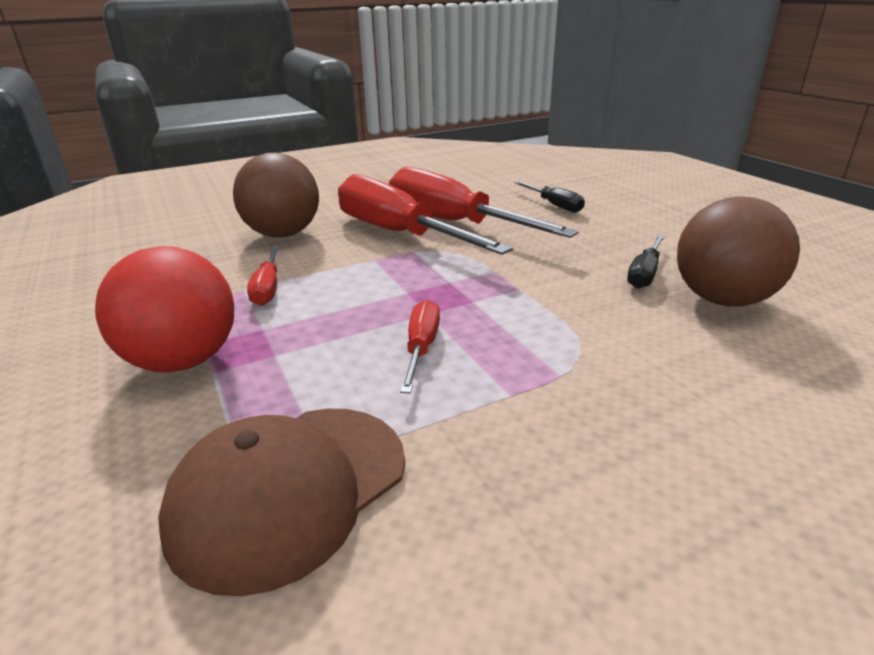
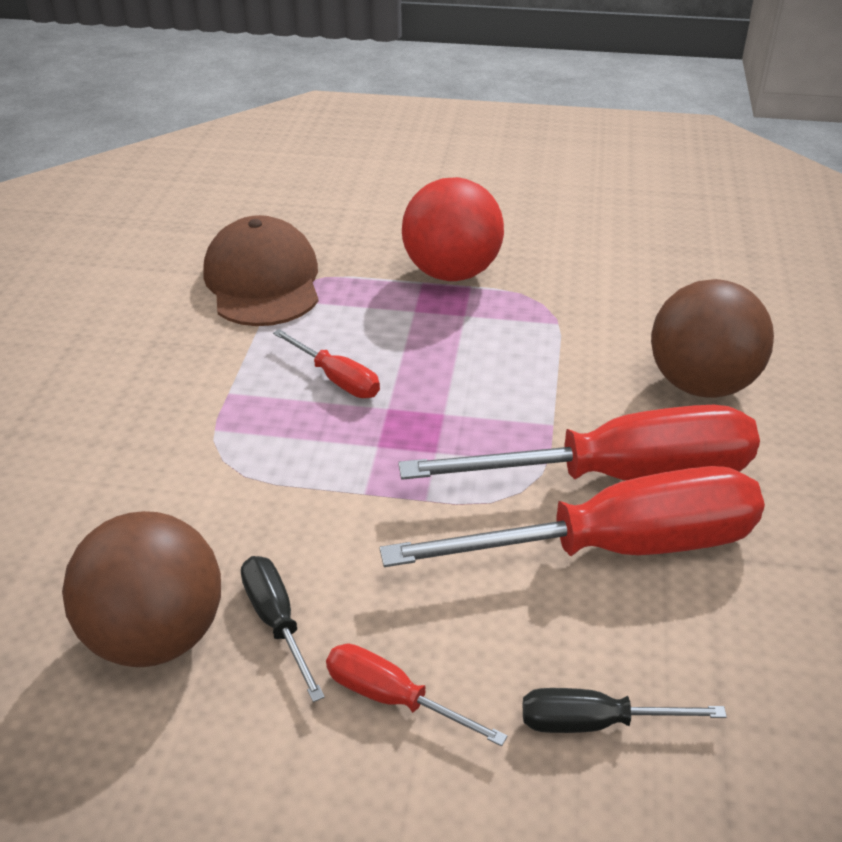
camera: 125 degrees right, 10 degrees up
red screwdriver [247,245,280,306] -> red screwdriver moved to [326,643,508,746]

